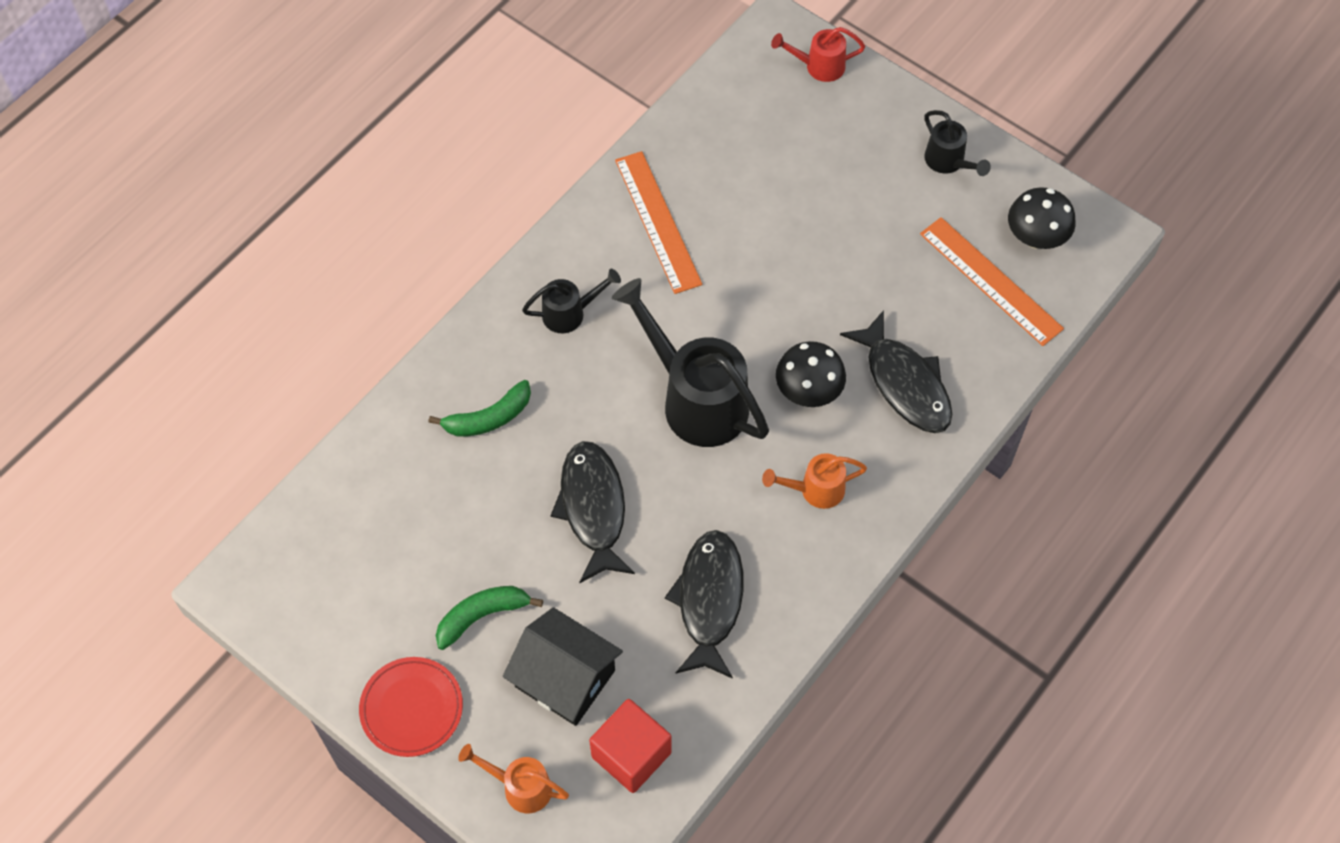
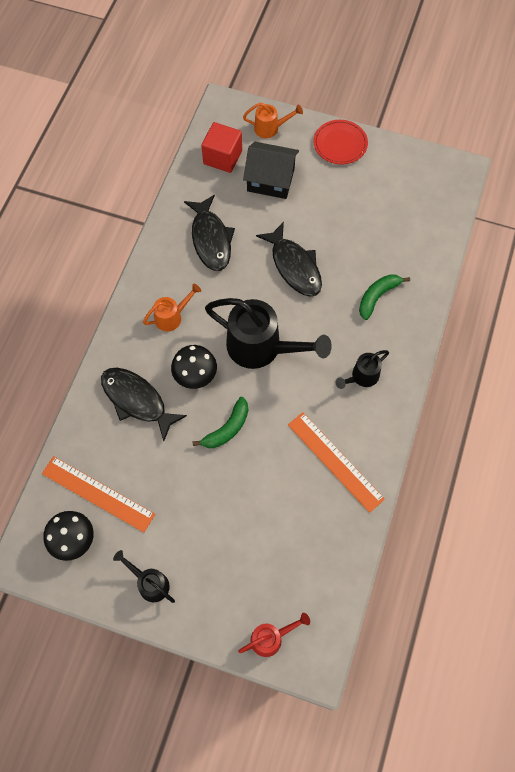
camera: 160 degrees right, 5 degrees up
green banana [436,586,543,650] -> green banana moved to [192,397,248,448]

